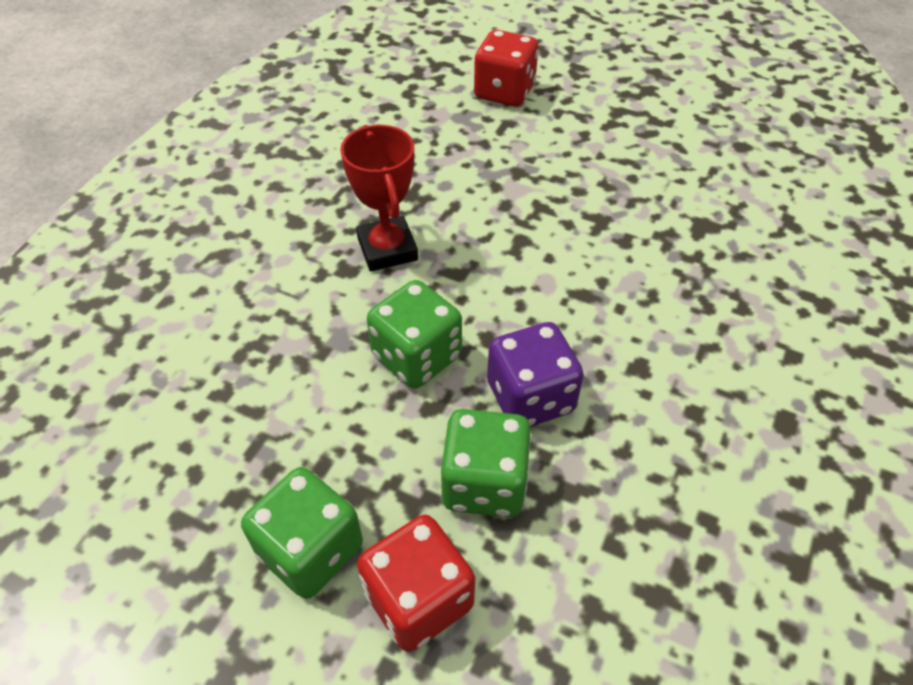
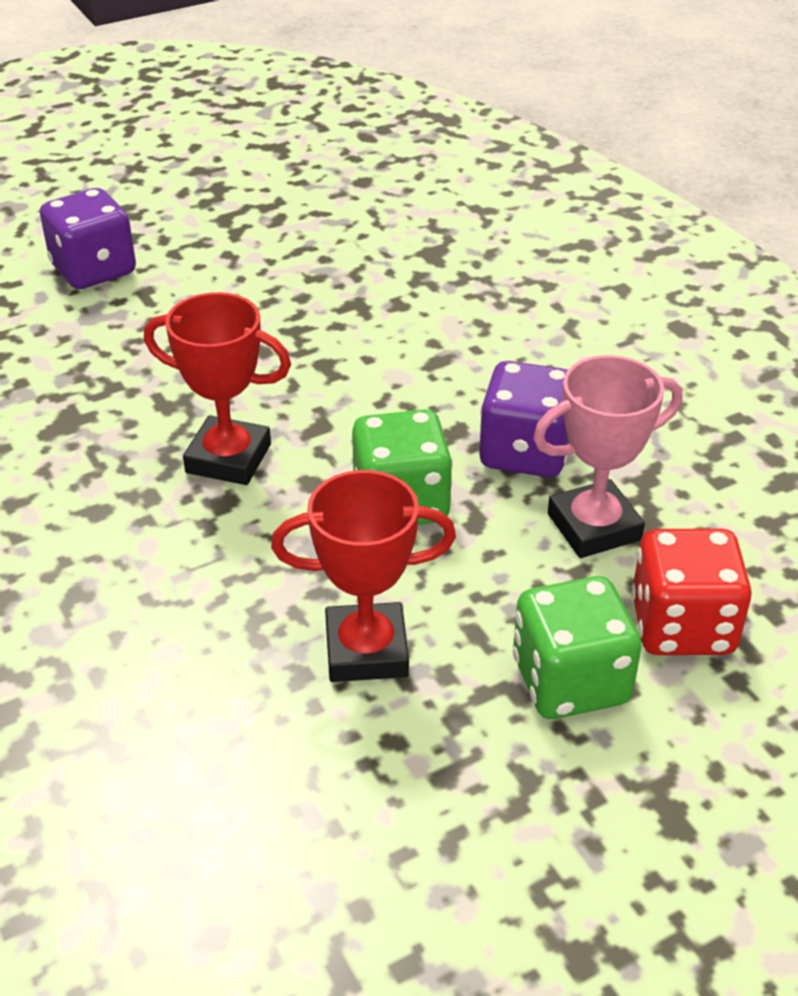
camera: 55 degrees left, 10 degrees down
green dice [441,409,532,517] -> pink trophy [533,355,682,558]
red dice [474,30,539,107] -> purple dice [40,188,136,289]
none -> red trophy [271,470,456,682]

